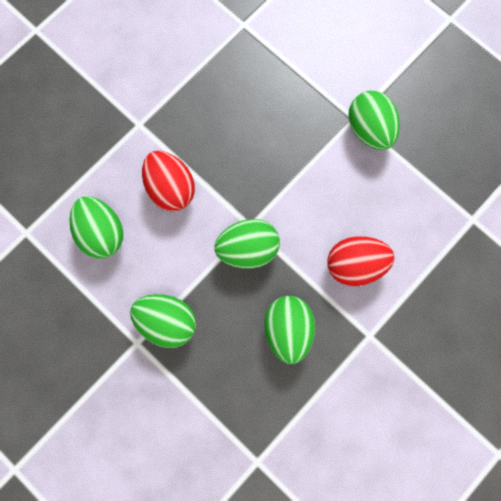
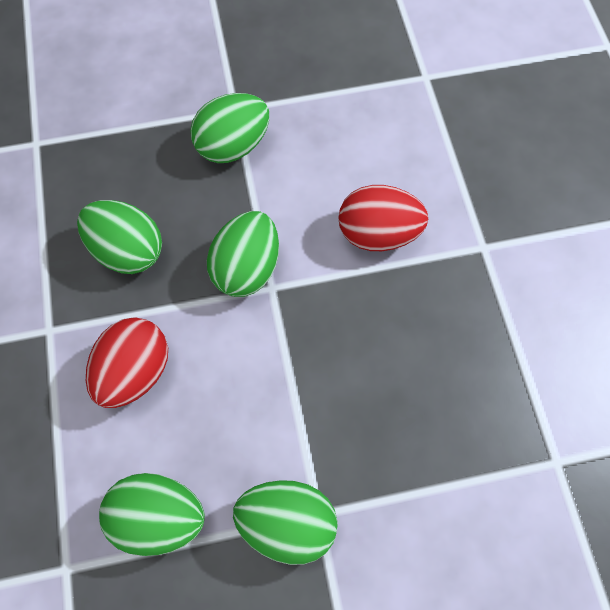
camera: 125 degrees right, 10 degrees down
green egg [69,196,124,259] -> green egg moved to [99,473,205,556]

